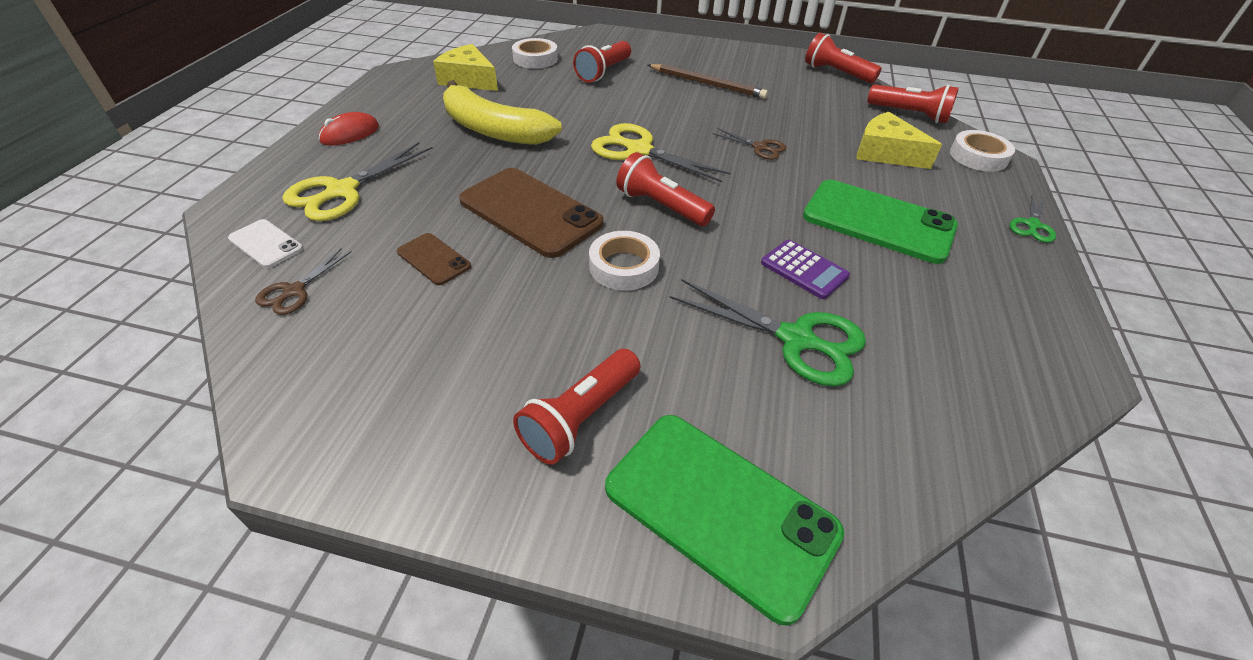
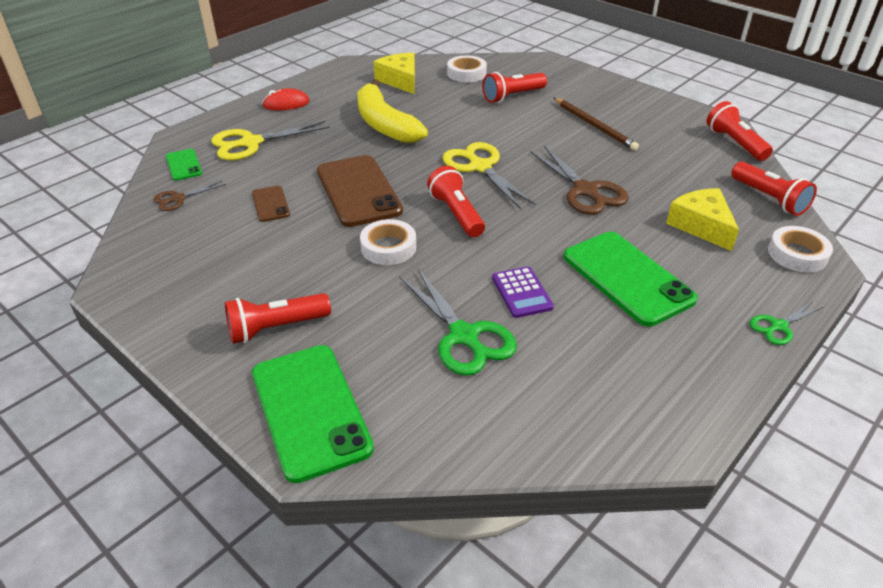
camera: 30 degrees right, 5 degrees down
white phone [228,219,303,268] -> green phone [166,149,202,181]
brown scissors [712,128,786,160] -> brown scissors [530,146,629,215], size x1.84

